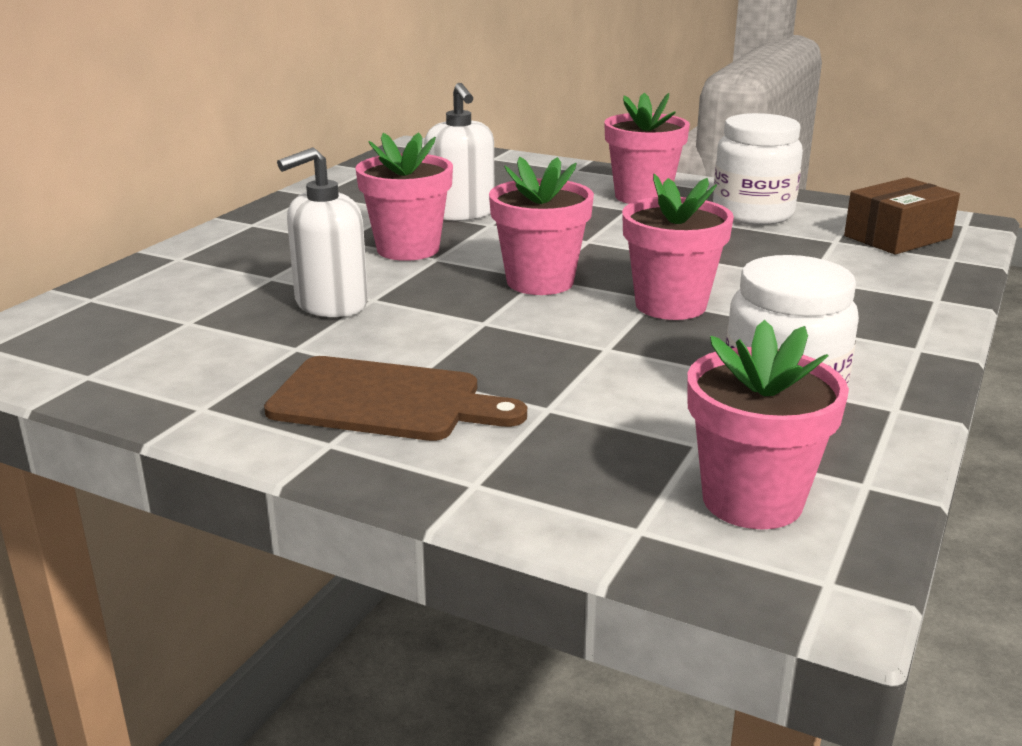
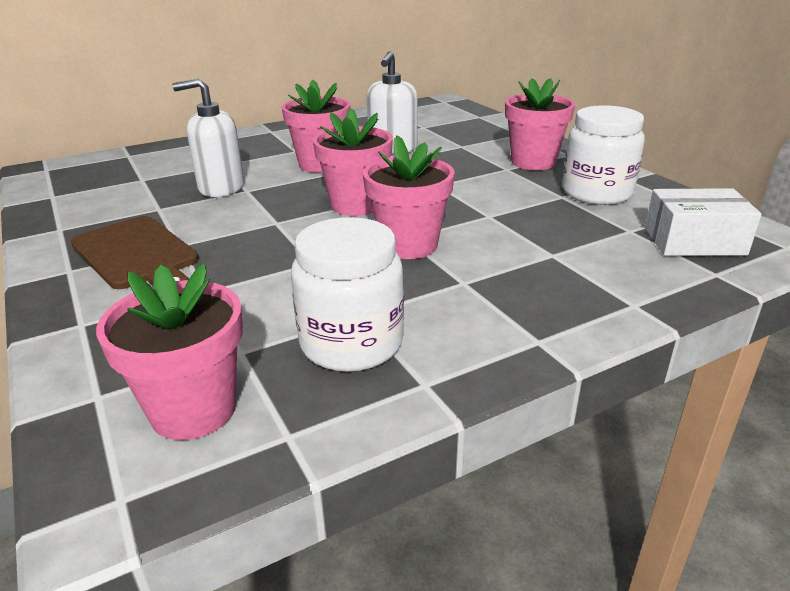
camera: 35 degrees right, 5 degrees up
brown box [844,177,960,255] -> white box [645,188,762,256]

